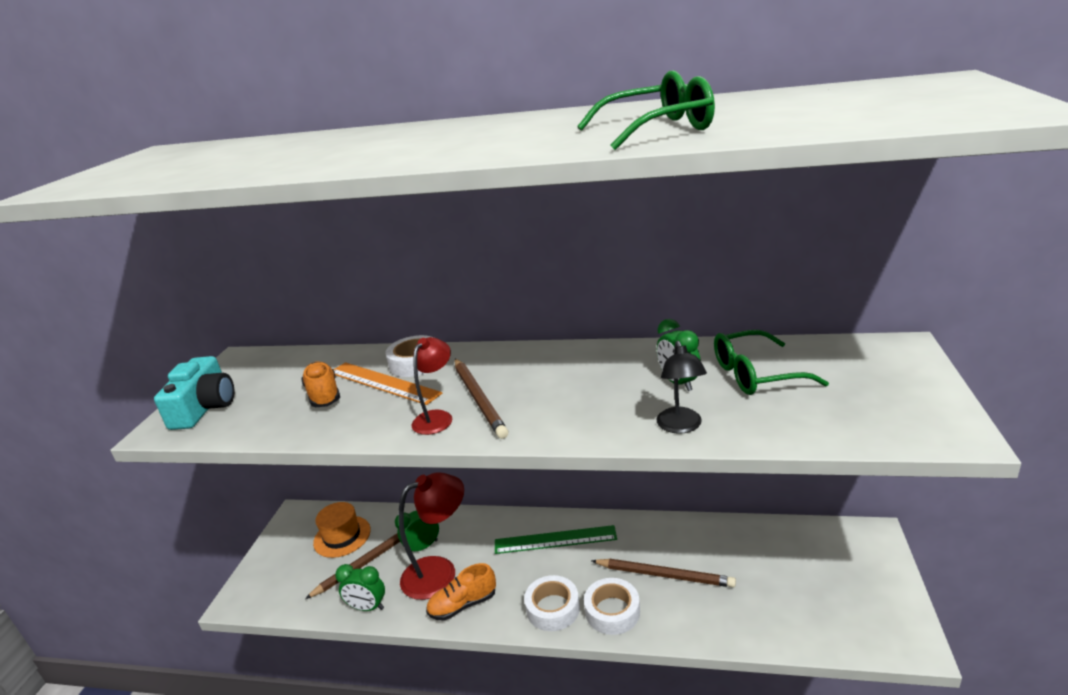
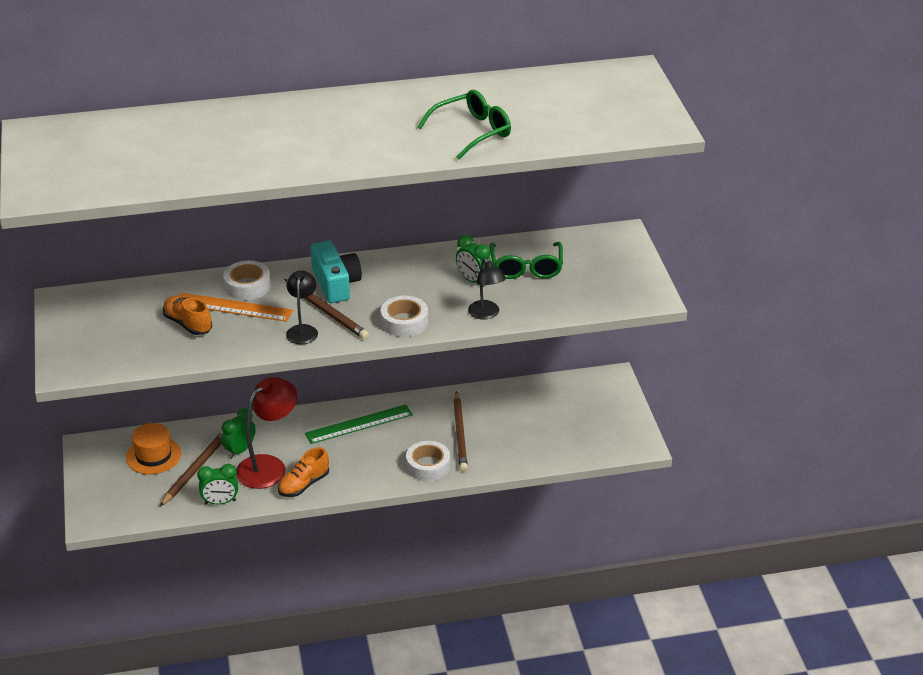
camera: 25 degrees left, 10 degrees up
turquoise camera [154,356,234,430] -> turquoise camera moved to [311,241,362,303]
red lamp [412,337,452,435] -> black lamp [286,270,318,344]
white tape [524,575,580,631] -> white tape moved to [380,296,428,337]
brown pencil [592,559,736,587] -> brown pencil turned 90 degrees clockwise [453,391,468,472]
green glasses [714,330,829,395] -> green glasses turned 60 degrees counterclockwise [490,242,563,279]

